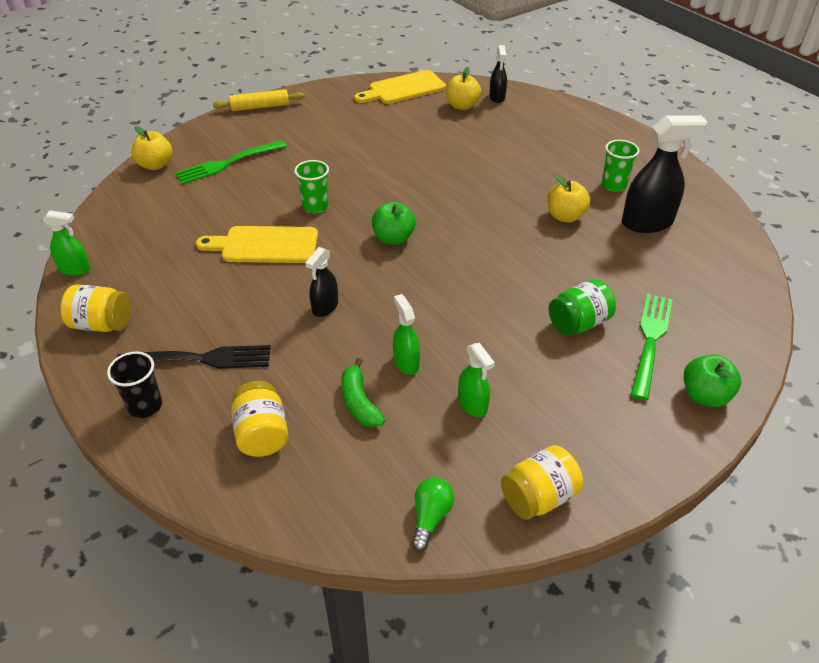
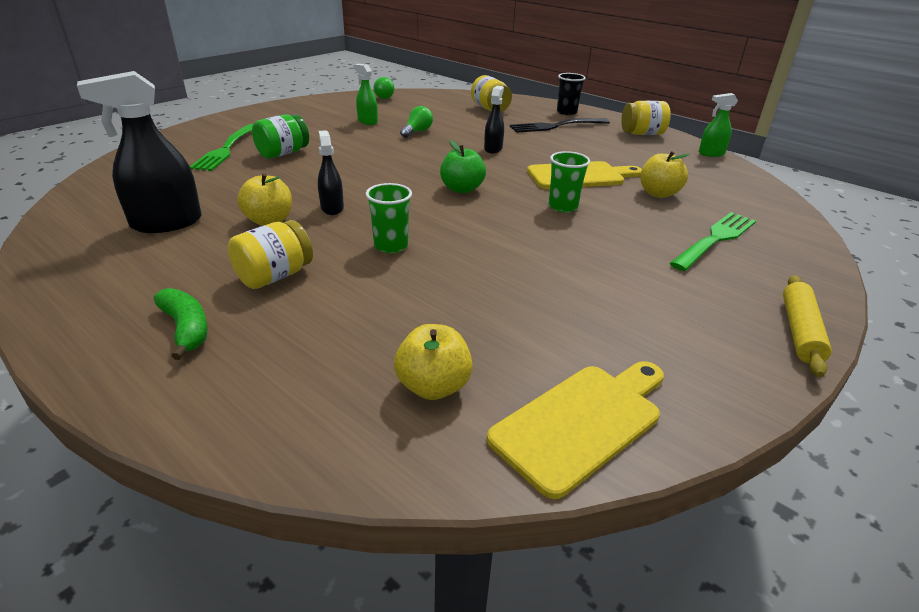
camera: 165 degrees right, 10 degrees down
yellow apple [131,126,172,170] -> yellow apple moved to [640,151,690,198]
yellow rolling pin [213,89,305,111] -> yellow rolling pin turned 45 degrees counterclockwise [783,275,832,377]
green banana [341,358,385,427] -> green banana moved to [154,288,208,360]
green spray bottle [393,294,420,375] -> green light bulb [400,106,433,138]
black spray bottle [489,45,507,103] -> black spray bottle moved to [318,130,344,215]
yellow jar [501,445,583,520] -> yellow jar moved to [228,220,313,289]
green cup [602,140,639,192] -> green cup moved to [366,183,412,253]
green apple [684,354,741,407] -> none

